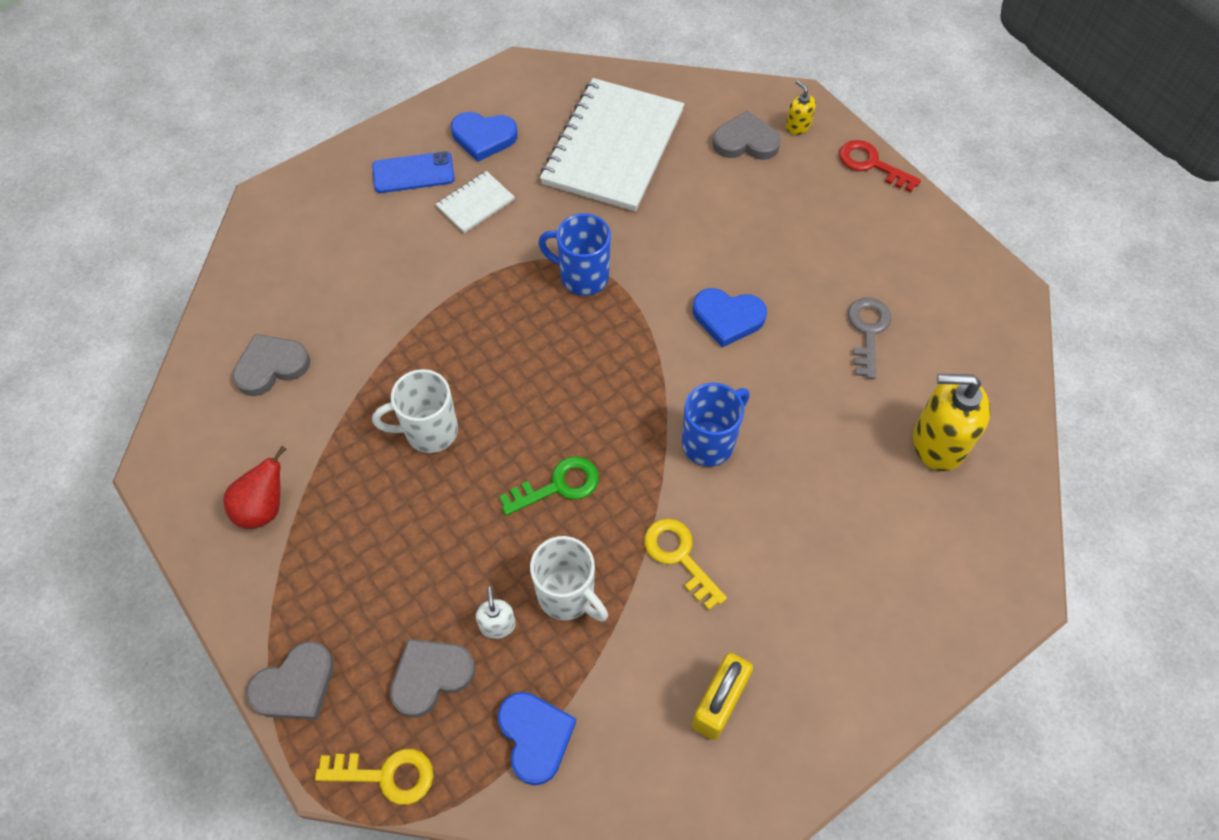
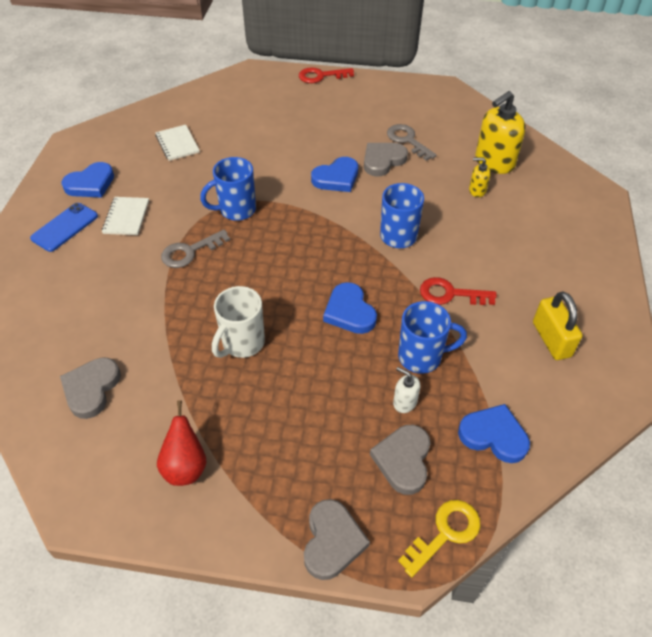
camera: 45 degrees left, 10 degrees down
green key [499,456,599,516] -> blue heart [323,282,377,334]
white mug [530,536,608,622] -> blue mug [398,301,467,374]
white notebook [540,78,684,211] -> white notebook [155,125,200,161], size x0.44
yellow key [644,519,727,610] -> red key [420,277,497,305]
grey heart [712,110,781,160] -> grey heart moved to [364,143,408,177]
yellow soap dispenser [786,80,816,135] -> yellow soap dispenser moved to [469,157,491,197]
none -> grey key [161,230,230,268]

